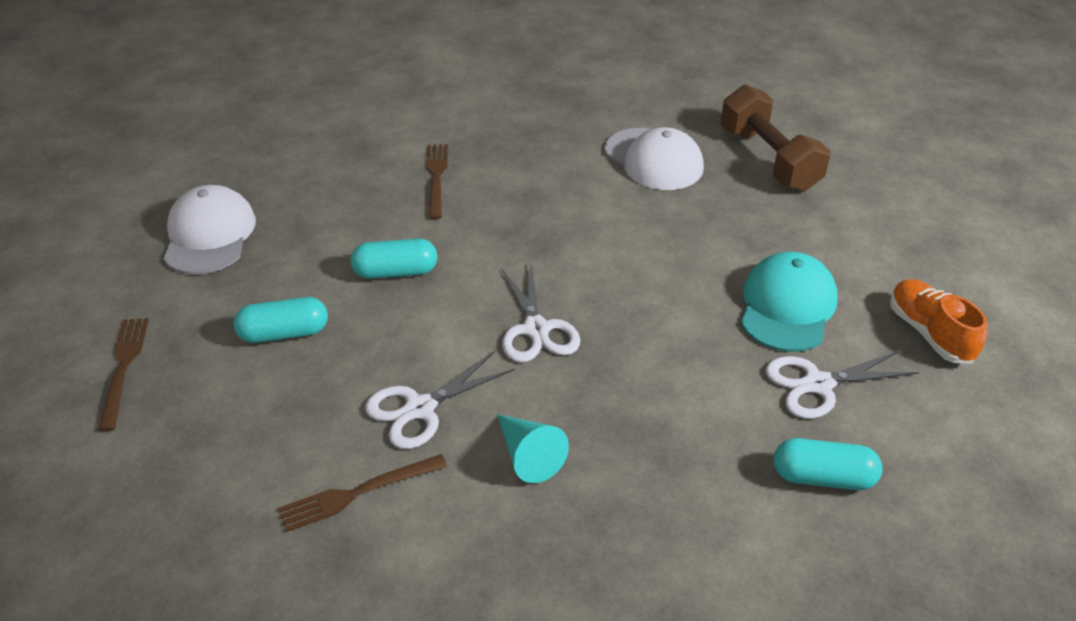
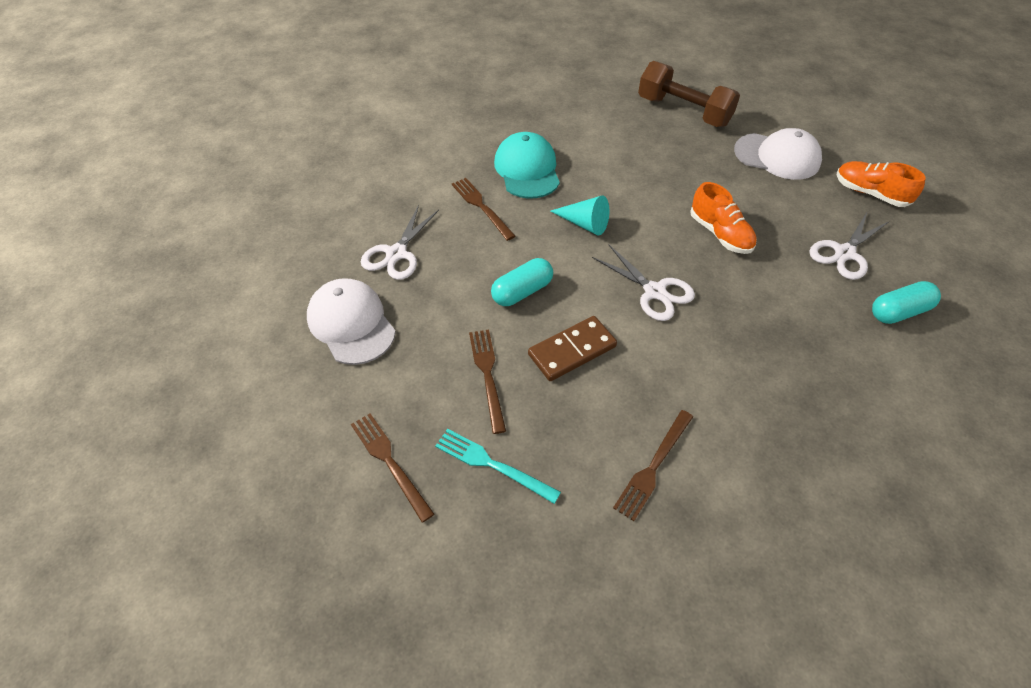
camera: 30 degrees left, 10 degrees up
turquoise capsule [234,297,328,343] -> brown fork [469,330,506,434]
white scissors [365,351,515,449] -> white scissors moved to [361,205,439,280]
turquoise cone [498,415,569,483] -> turquoise cone moved to [550,196,609,235]
white cap [605,127,704,190] -> white cap moved to [734,128,822,180]
turquoise cap [741,252,838,352] -> turquoise cap moved to [494,132,560,199]
none -> turquoise fork [435,429,561,504]
none -> brown domino [528,316,617,381]
none -> orange shoe [690,182,757,254]

